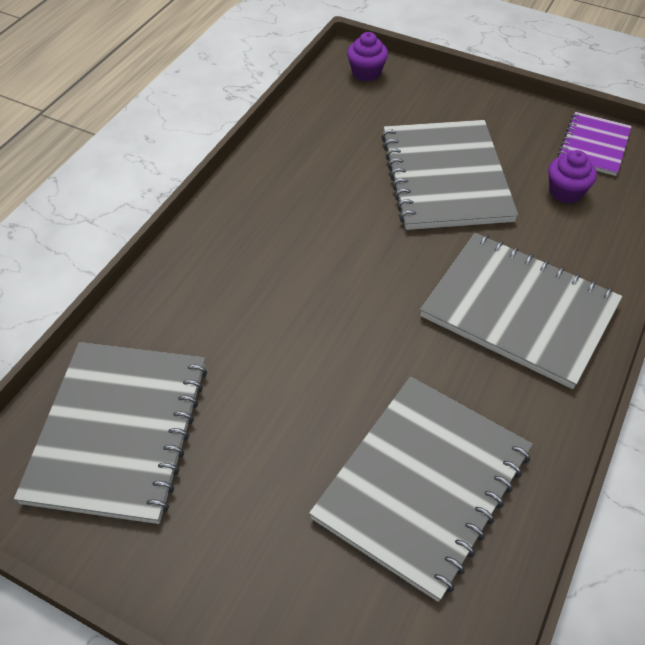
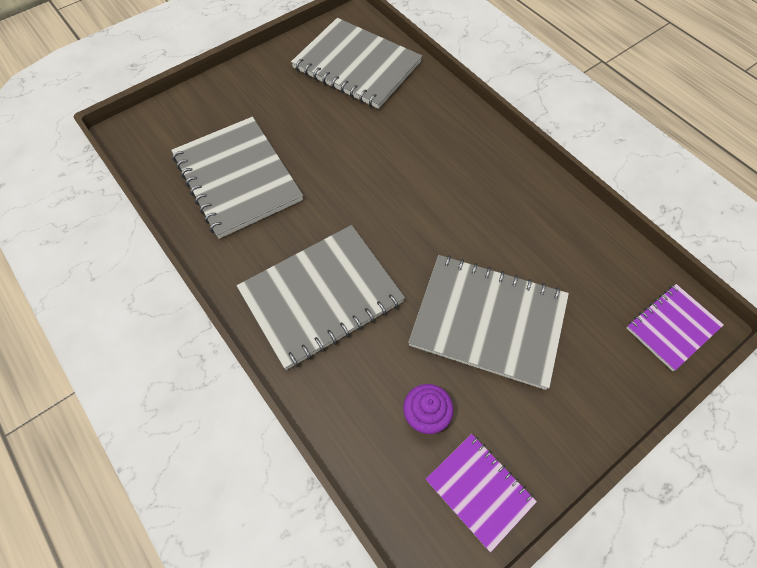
camera: 115 degrees right, 10 degrees up
purple cupcake [347,32,388,81] -> purple notebook [627,284,724,371]

